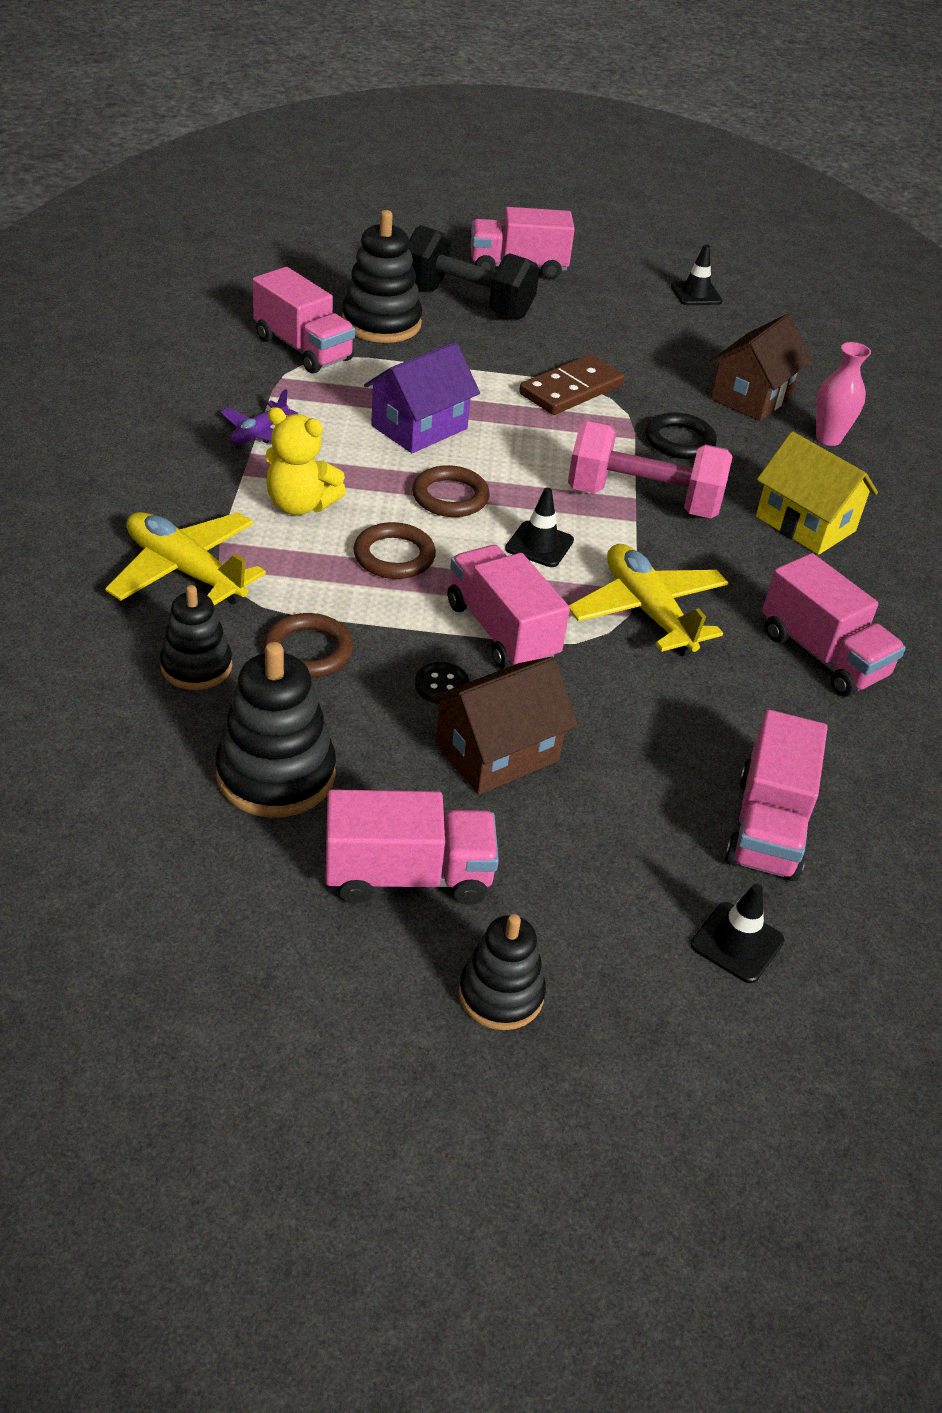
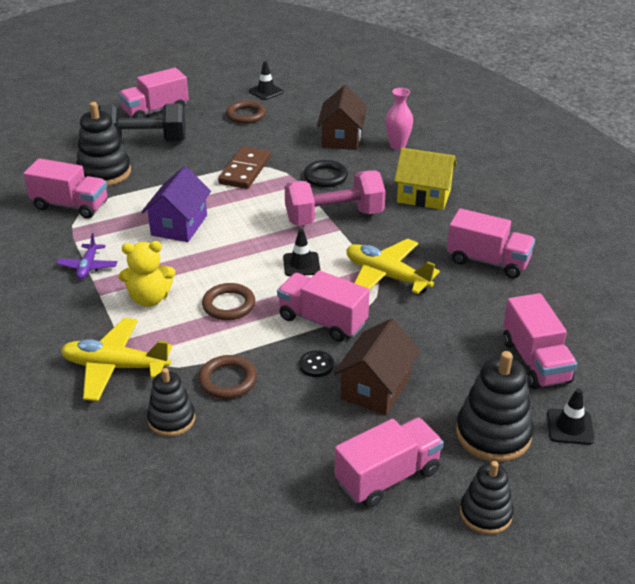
camera: 25 degrees left, 5 degrees down
black stacking toy [215,642,336,818] -> black stacking toy moved to [456,351,534,462]
brown ring [412,465,490,517] -> brown ring moved to [226,100,266,124]

